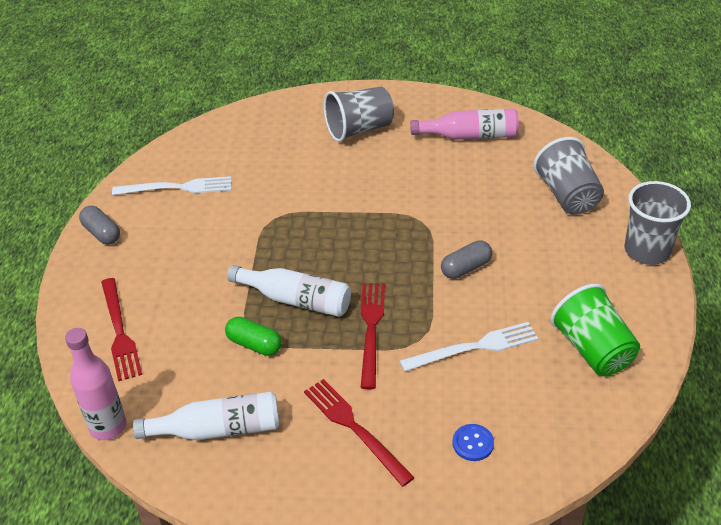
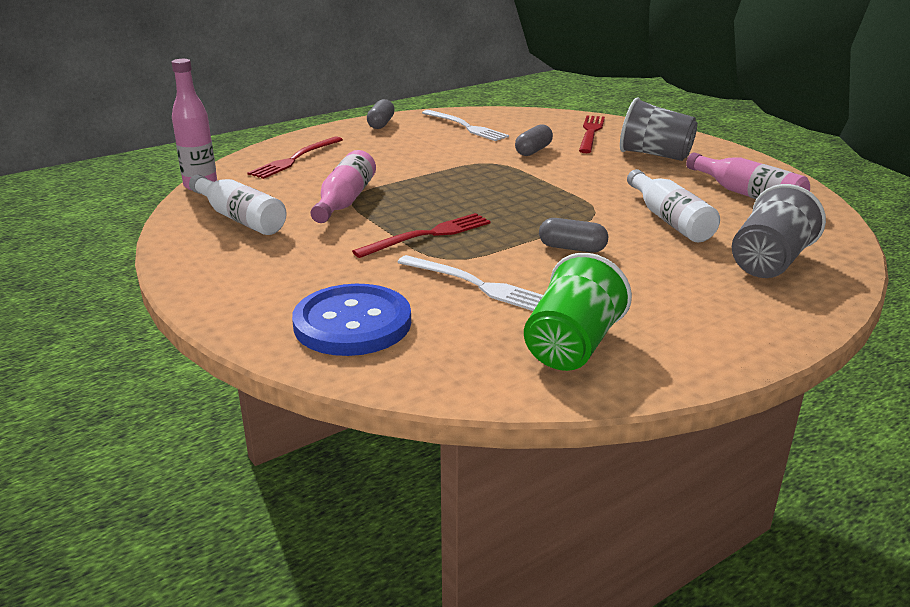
camera: 50 degrees right, 15 degrees down
green capsule [225,317,282,356] -> pink bottle [311,150,376,223]
white bottle [227,265,351,317] -> white bottle moved to [627,169,720,242]
red fork [304,379,415,487] -> red fork moved to [579,115,605,153]
blue button [453,424,494,461] -> blue button [292,284,411,356], size x2.38
grey cup [625,181,691,265] -> none
none -> grey capsule [515,124,553,156]

